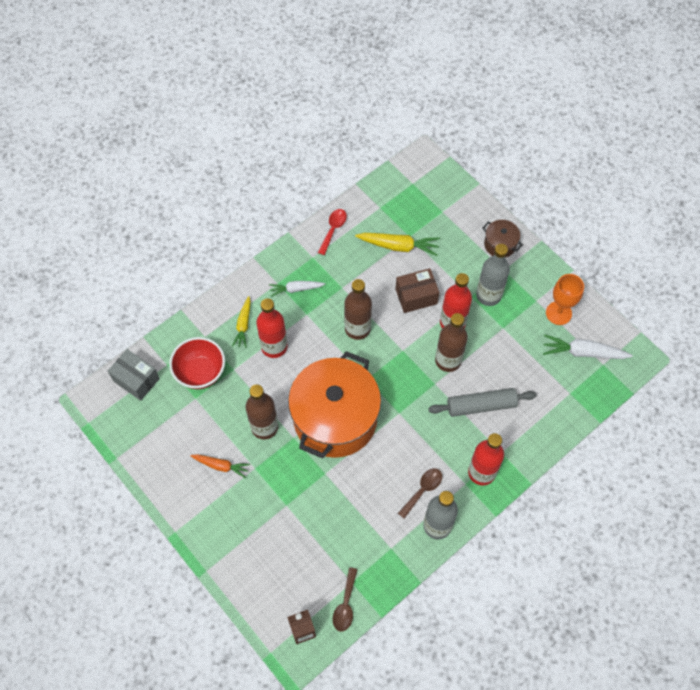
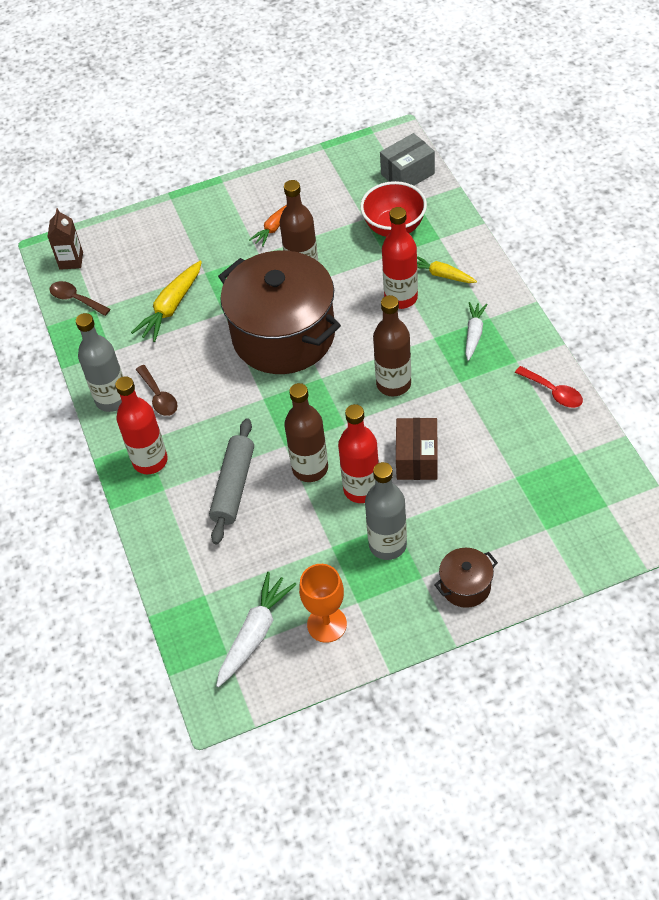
camera: 115 degrees right, 10 degrees down
orange pot [288,351,381,458] -> brown pot [218,251,341,374]
yellow carrot [355,233,440,256] -> yellow carrot moved to [131,261,202,342]

